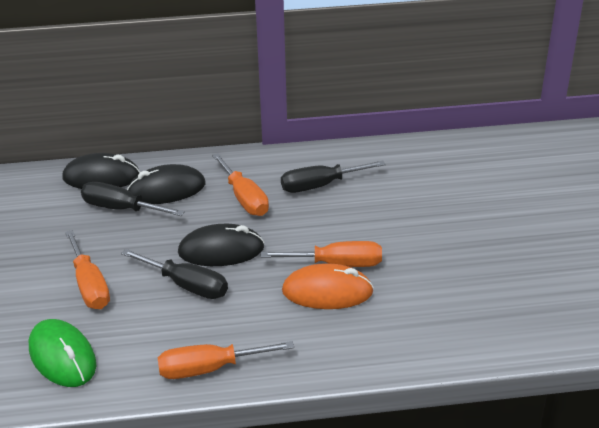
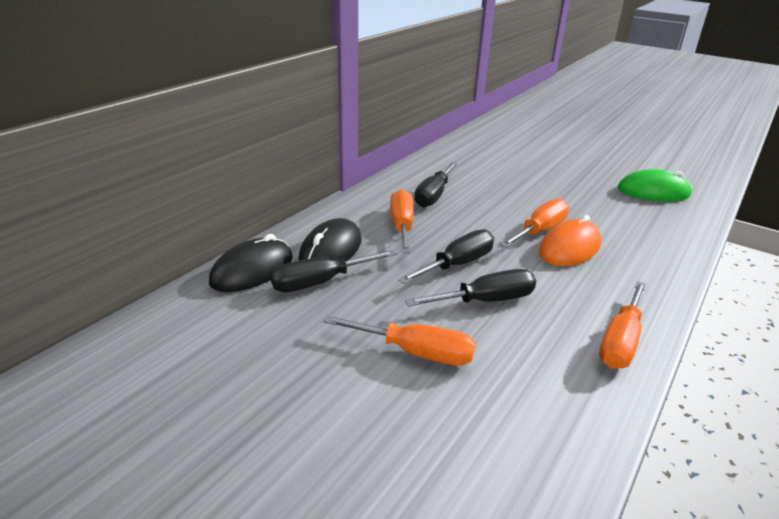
camera: 50 degrees left, 5 degrees down
green mouse [29,319,96,387] -> green mouse moved to [618,169,692,201]
black mouse [178,224,265,266] -> black screwdriver [398,229,494,284]
orange screwdriver [212,153,269,216] -> orange screwdriver turned 105 degrees counterclockwise [390,189,414,253]

